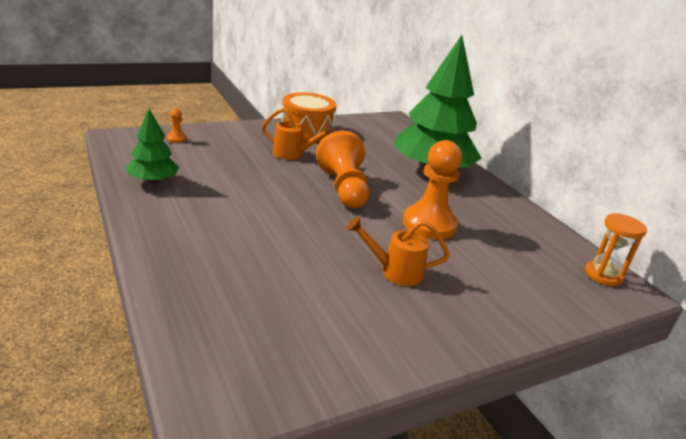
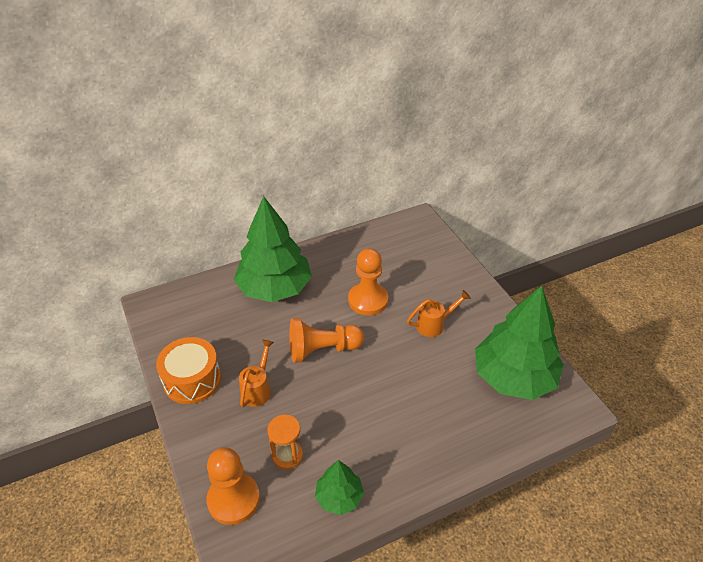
camera: 85 degrees left, 15 degrees up
orange pawn [167,108,187,143] -> orange pawn [206,447,260,525], size x2.40
orange watering can [346,216,450,286] -> orange watering can turned 120 degrees counterclockwise [407,290,471,337]
orange hourglass [585,213,647,286] -> orange hourglass moved to [267,415,303,470]
none -> green tree [475,286,564,400]

